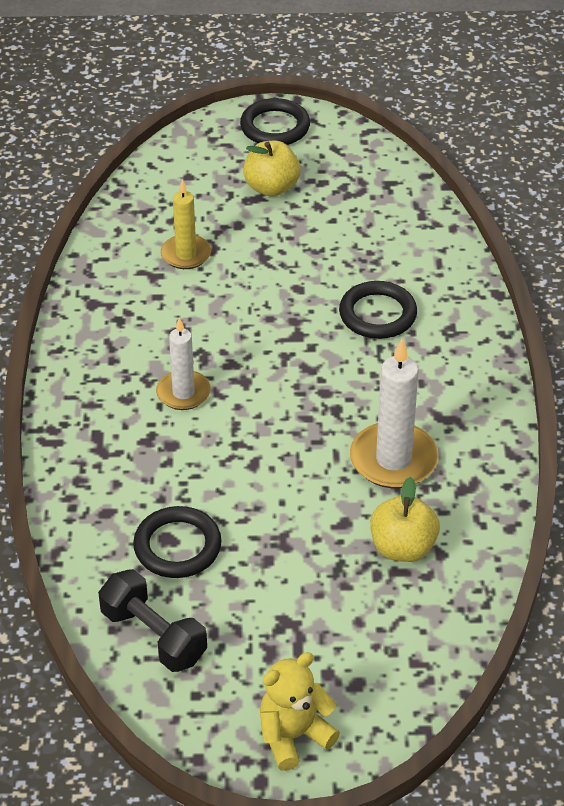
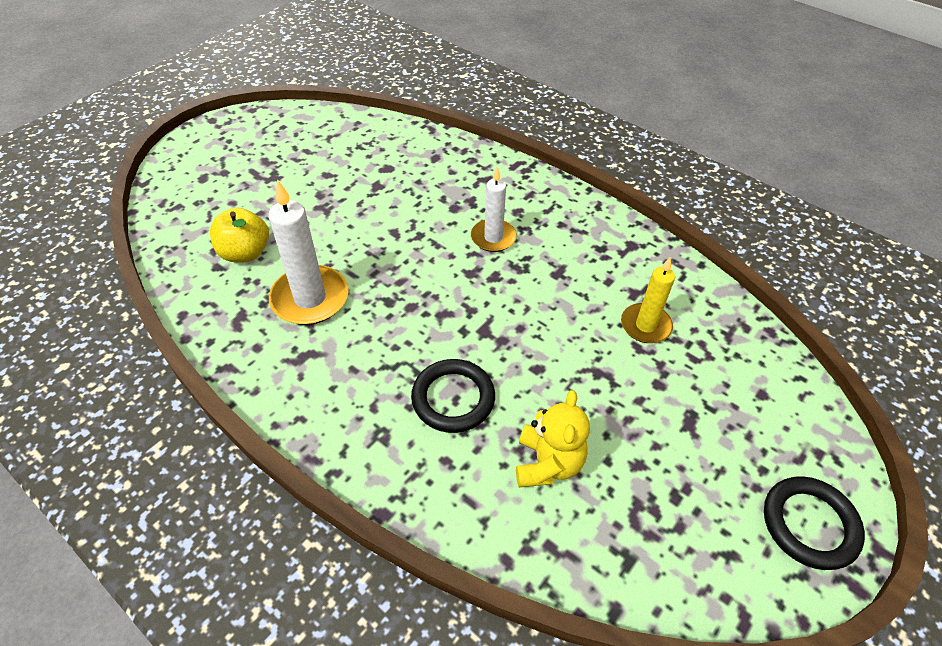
camera: 130 degrees right, 5 degrees up
black dumbbell [98,569,207,672] -> none
black ring [133,506,222,578] -> none
yellow apple [243,141,301,197] -> none
yellow teddy bear [260,652,340,771] -> yellow teddy bear moved to [516,390,590,487]

